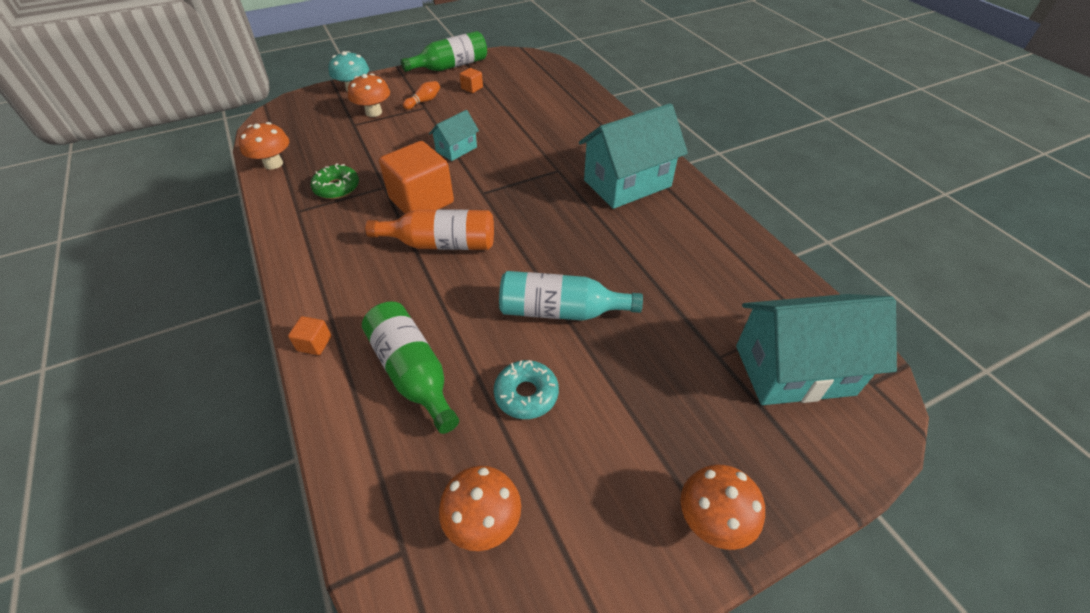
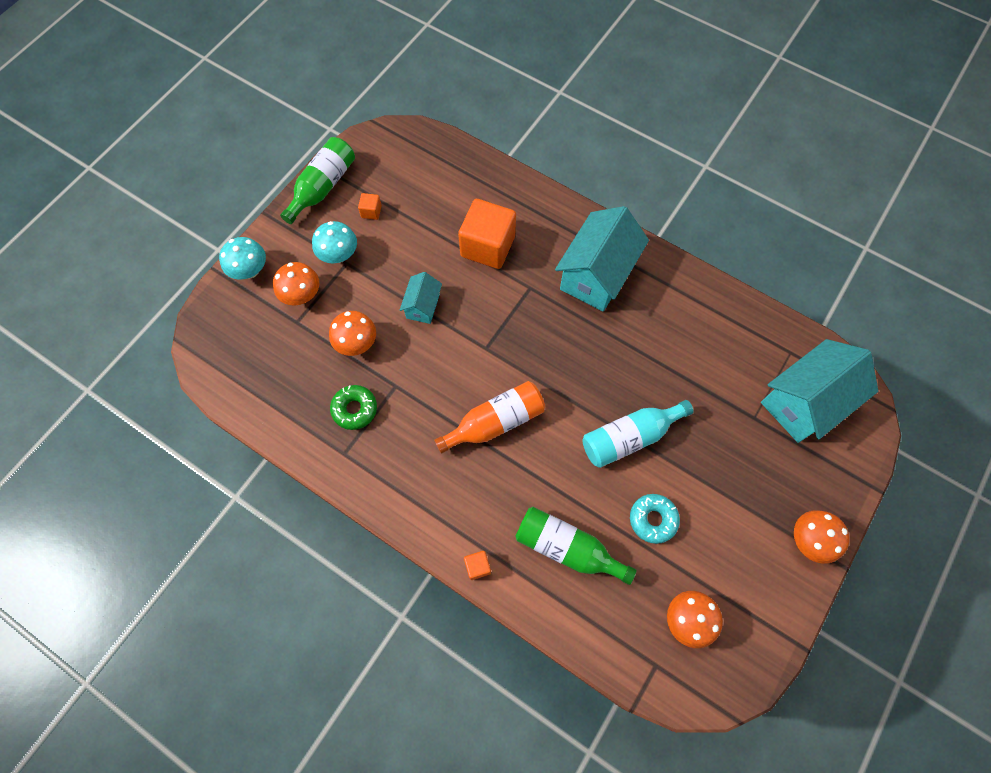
camera: 30 degrees left, 20 degrees up
orange mushroom [239,122,289,170] -> orange mushroom moved to [329,311,376,356]
orange cube [379,141,454,214] -> orange cube moved to [458,199,516,269]
orange bowling pin [403,81,440,110] -> turquoise mushroom [312,221,357,263]

